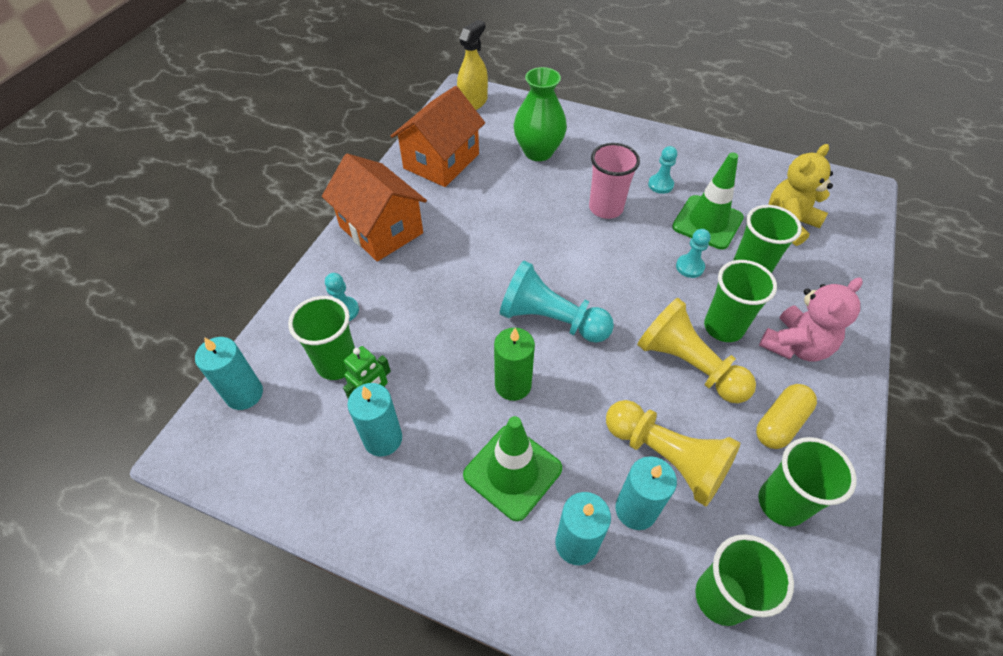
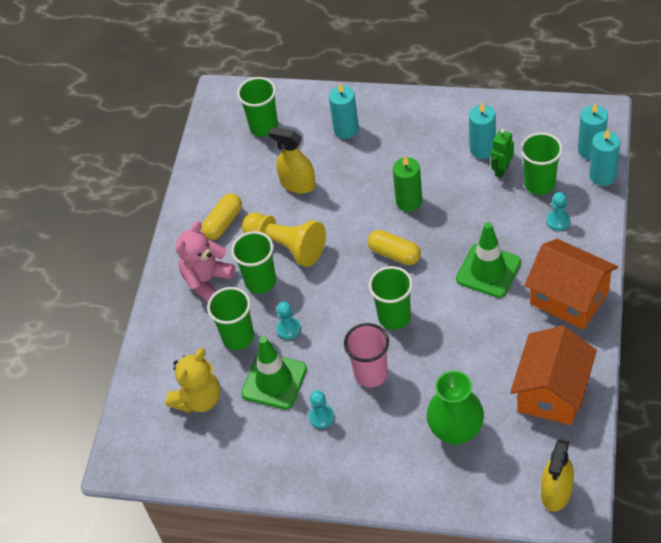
camera: 175 degrees right, 0 degrees up
green traffic cone [463,416,562,521] -> green traffic cone moved to [456,222,521,298]
turquoise pawn [500,261,614,343] -> yellow capsule [368,230,421,265]
yellow pawn [606,400,741,507] -> yellow spray bottle [268,127,316,194]
turquoise candle [615,456,677,530] -> turquoise candle moved to [589,129,620,186]
green cup [758,437,857,527] -> green cup moved to [369,266,413,330]

